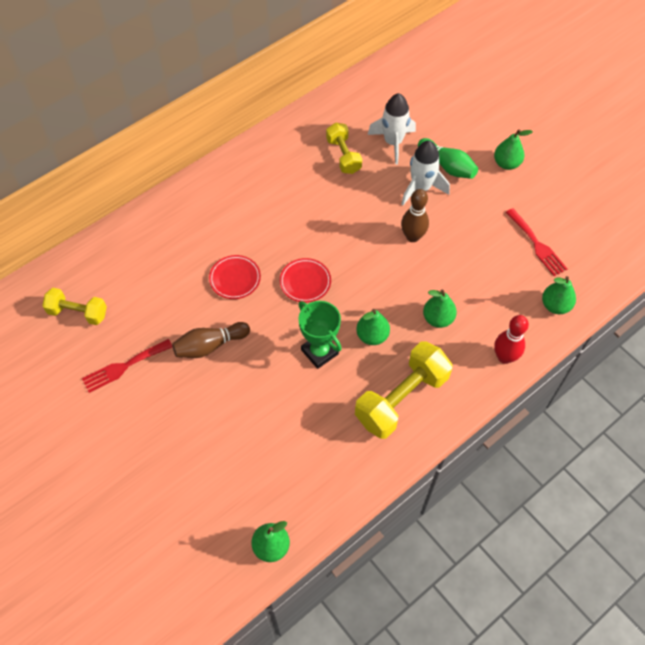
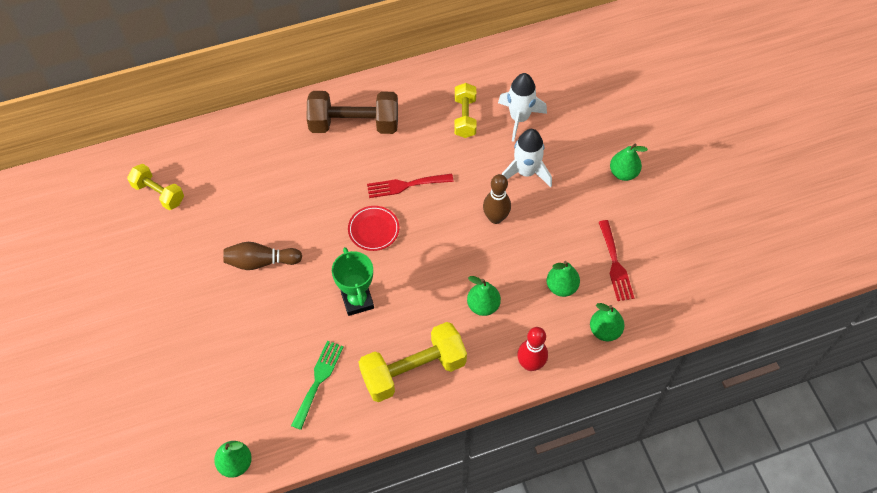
camera: 20 degrees right, 0 degrees up
red fork [82,339,172,393] -> red fork moved to [367,174,454,198]
red plate [209,255,261,299] -> none
green pear [356,309,390,345] -> green pear moved to [546,261,580,297]
green bowling pin [418,138,478,179] -> none
none -> green fork [291,341,344,430]
none -> brown dumbbell [307,91,398,134]

